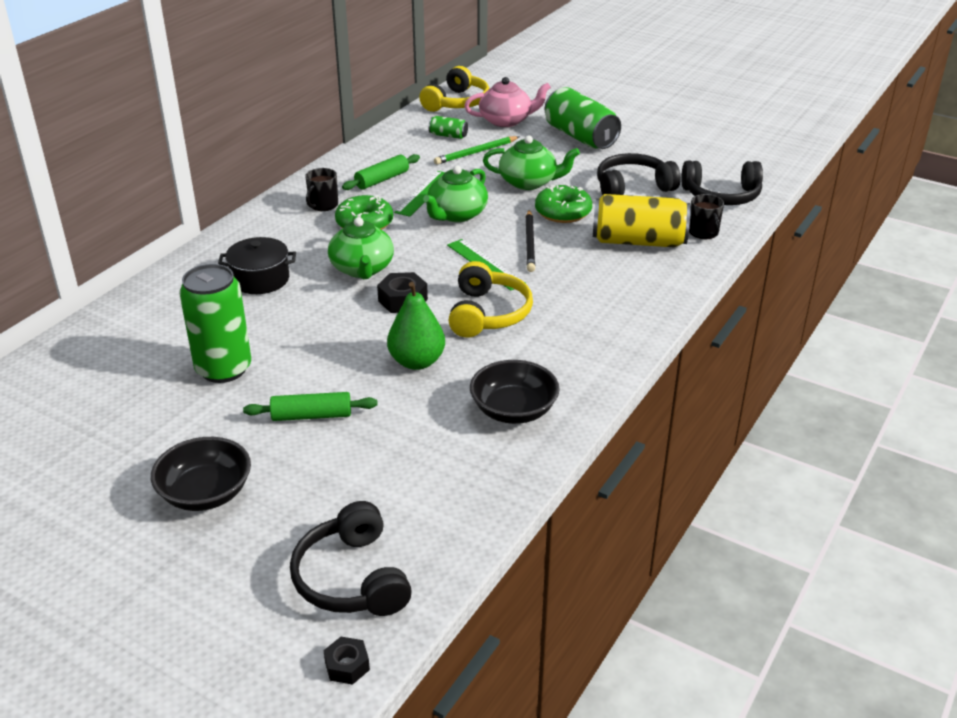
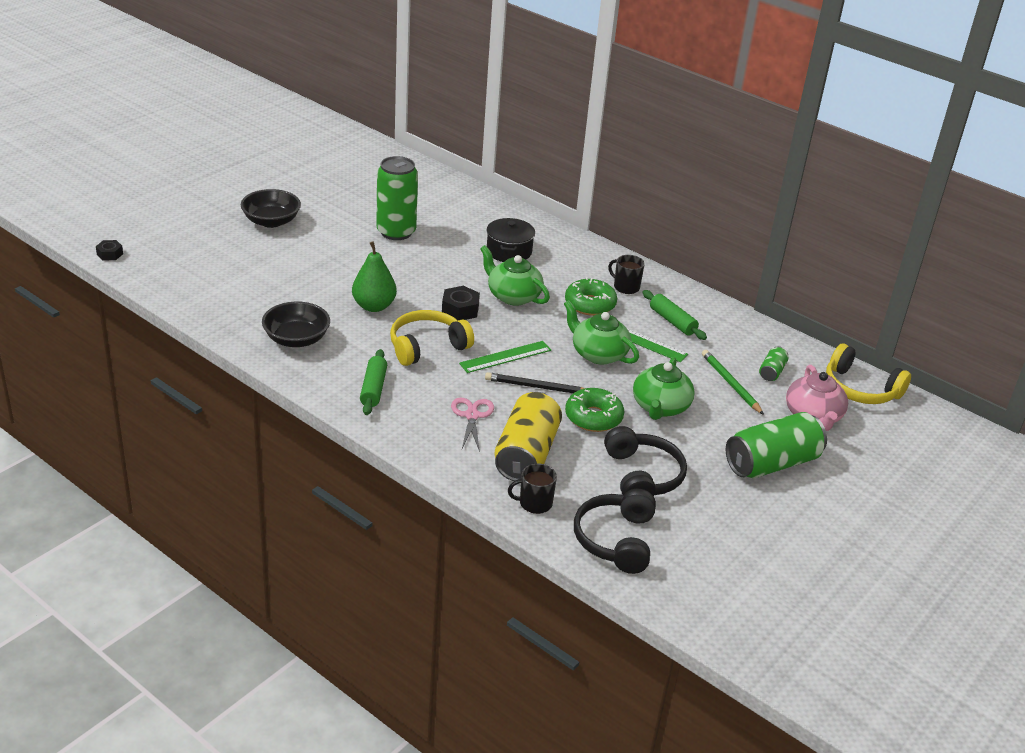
camera: 95 degrees right, 0 degrees up
green rolling pin [243,392,378,421] -> green rolling pin moved to [360,349,387,415]
black headphones [290,501,412,616] -> none
green teapot [328,216,394,279] -> green teapot turned 45 degrees clockwise [480,245,550,306]
yellow headphones [449,261,533,338] -> yellow headphones turned 135 degrees clockwise [390,310,474,366]
none -> pink scissors [451,398,494,452]

